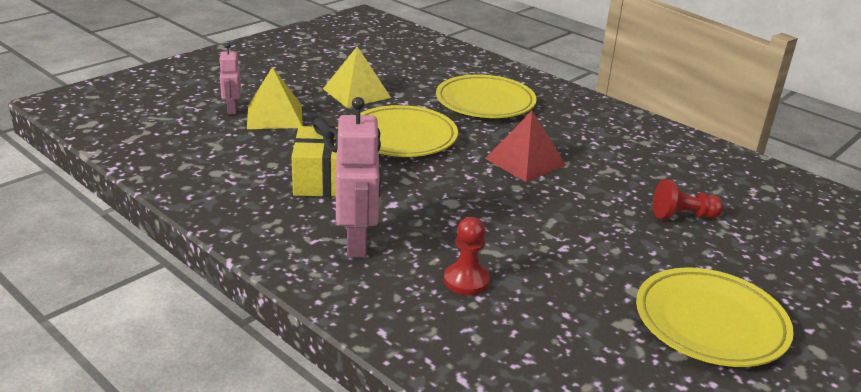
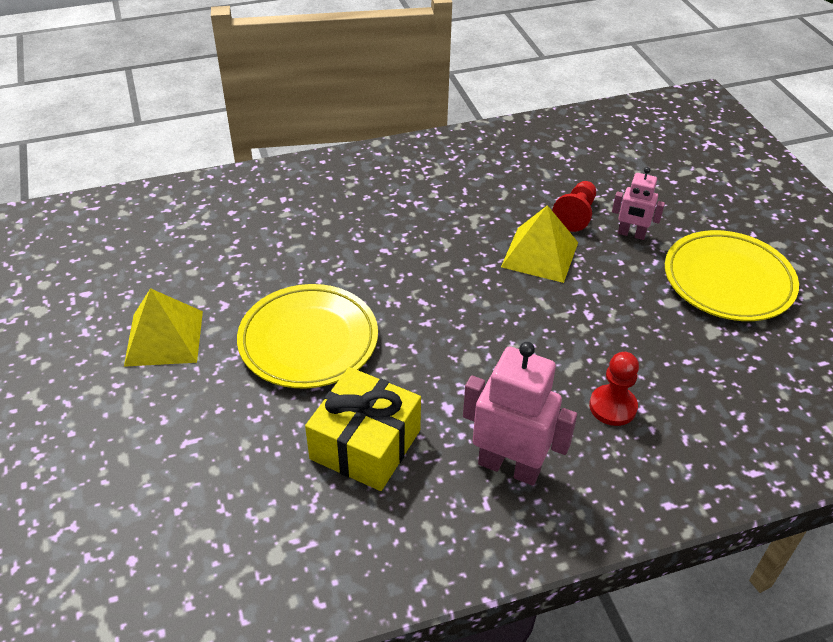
camera: 60 degrees left, 15 degrees up
pink robot [219,43,241,115] -> pink robot moved to [612,167,665,240]
yellow pyramid [247,67,303,129] -> yellow pyramid moved to [501,205,578,283]
yellow plate [436,75,537,118] -> none
red pyramid [485,111,566,182] -> none

